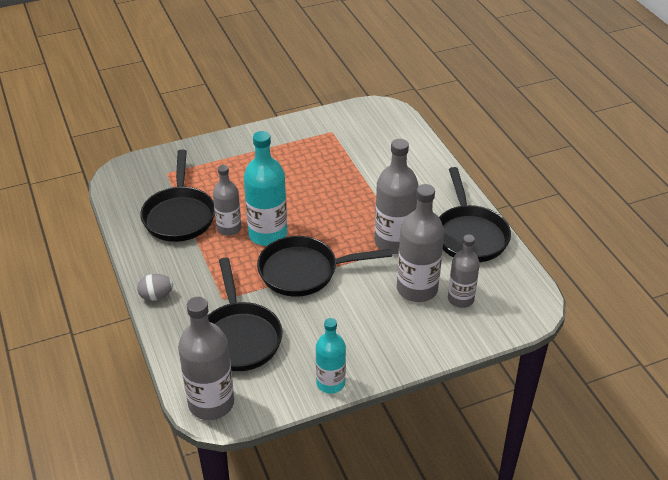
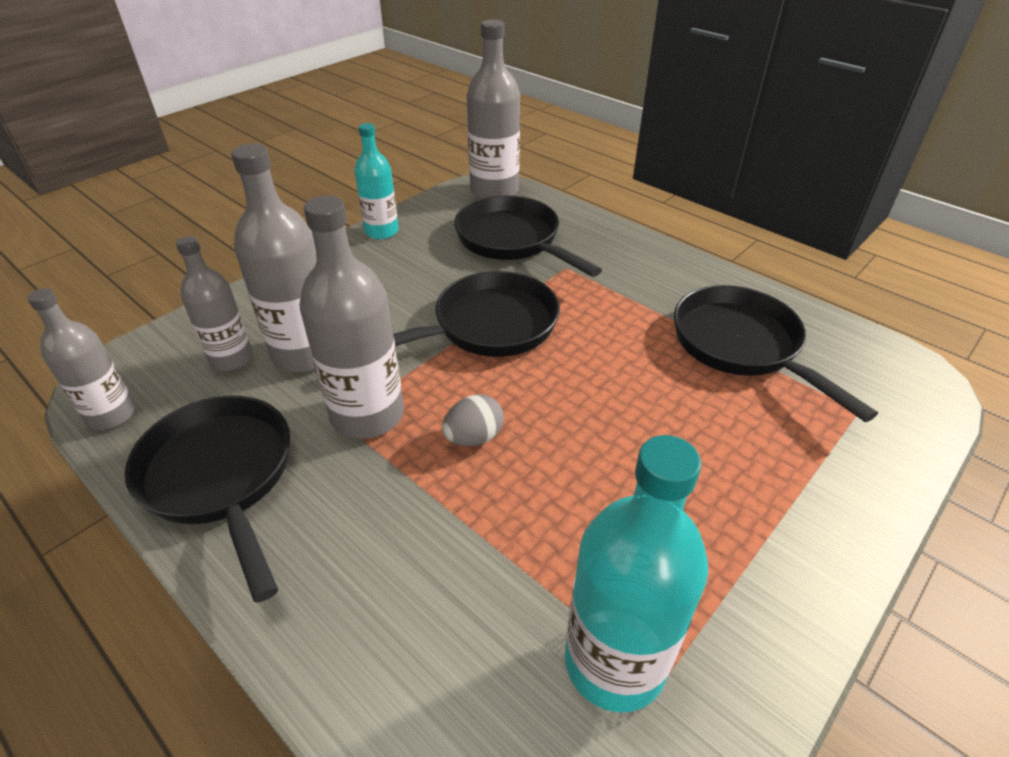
camera: 155 degrees right, 0 degrees up
grey egg [137,274,173,301] -> grey egg moved to [442,394,504,446]
grey bottle [213,165,241,236] -> grey bottle moved to [27,288,135,430]
turquoise bottle [244,131,287,246] -> turquoise bottle moved to [565,435,708,713]

